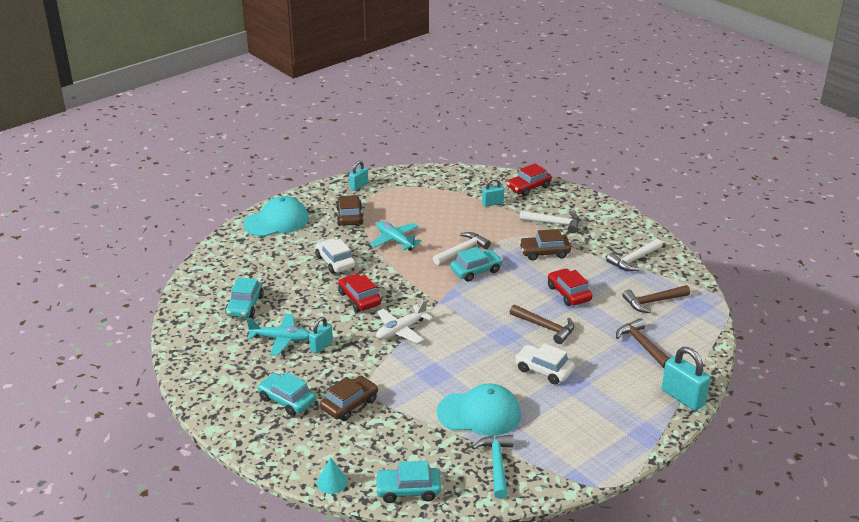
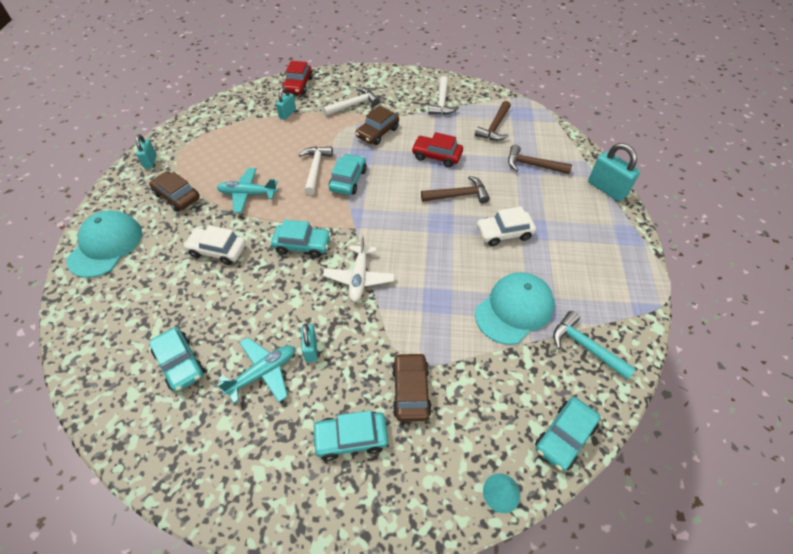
camera: 45 degrees left, 20 degrees up
red car [338,274,381,312] -> none
turquoise padlock [662,347,710,411] -> turquoise padlock turned 45 degrees clockwise [588,143,640,202]
none -> turquoise car [271,220,331,258]

